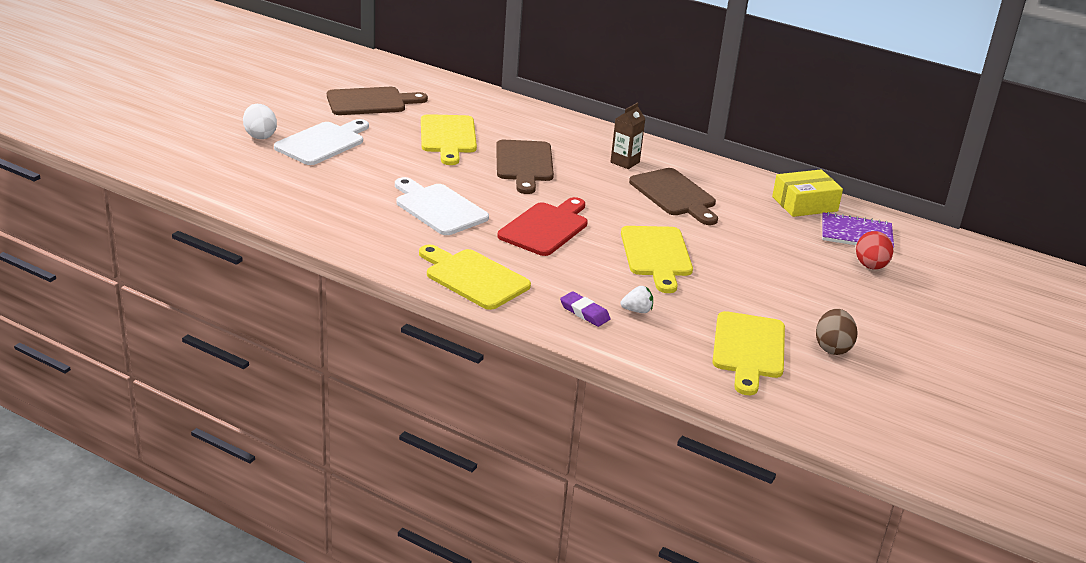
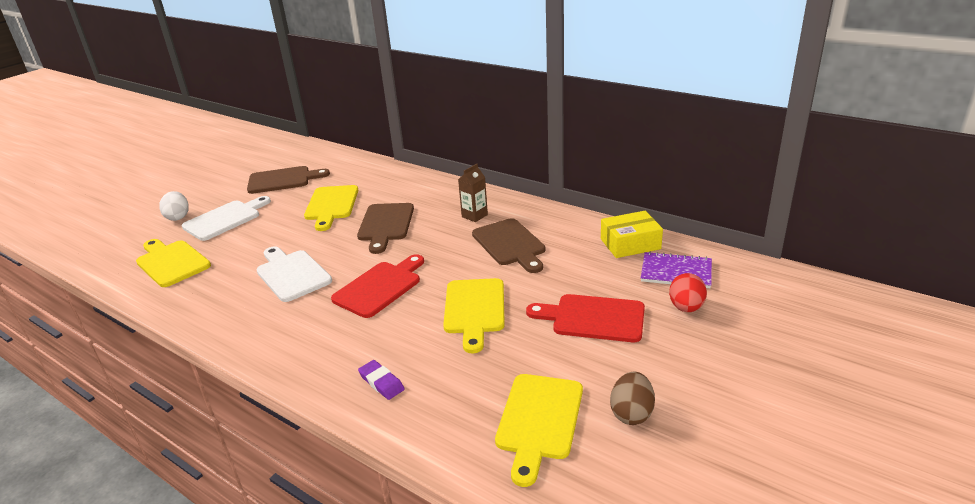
camera: 10 degrees right, 0 degrees up
yellow cutting board [419,244,531,310] -> yellow cutting board moved to [136,239,211,287]
white strawberry [621,286,653,313] -> none
none -> red cutting board [526,294,645,342]

